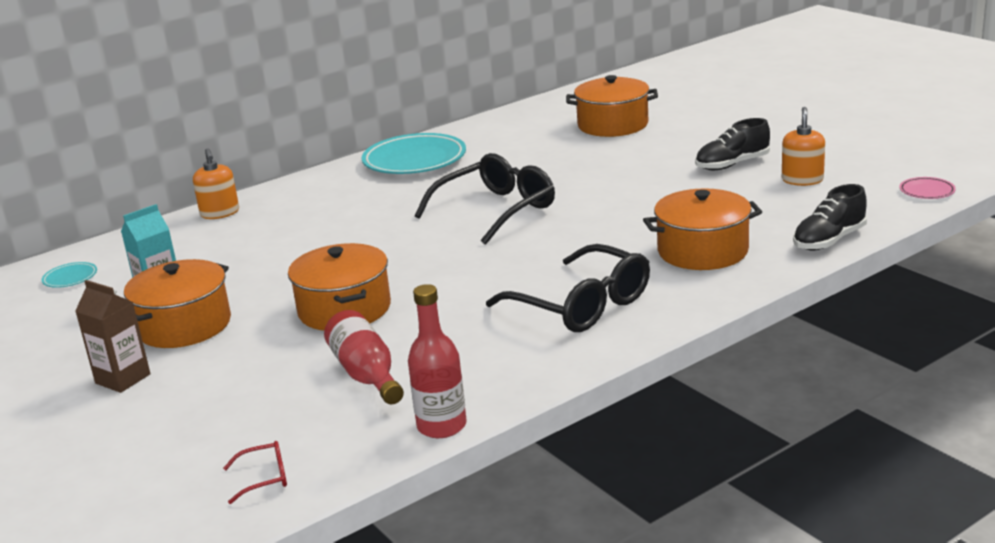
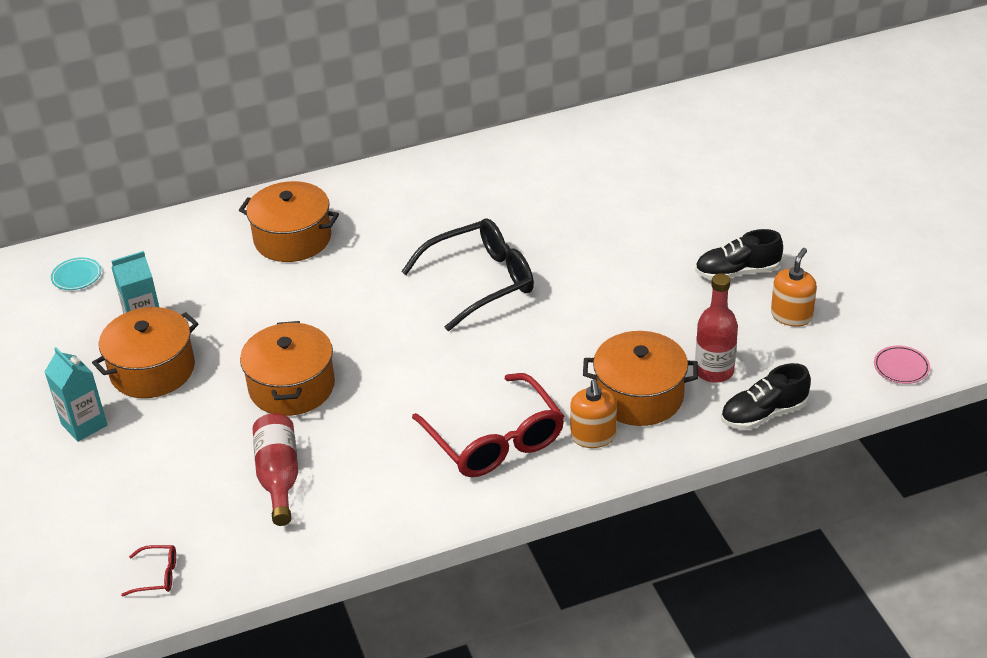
camera: 15 degrees right, 15 degrees up
brown carton [75,280,150,393] -> turquoise carton [45,347,107,442]
orange soap dispenser [193,148,239,219] -> orange soap dispenser moved to [570,379,617,448]
turquoise plate [362,133,466,174] -> none
red bottle [408,284,467,438] -> red bottle moved to [695,274,738,383]
black glasses [486,244,650,332] -> red glasses [412,373,564,477]
orange pot [566,75,658,137] -> orange pot moved to [239,181,339,262]

